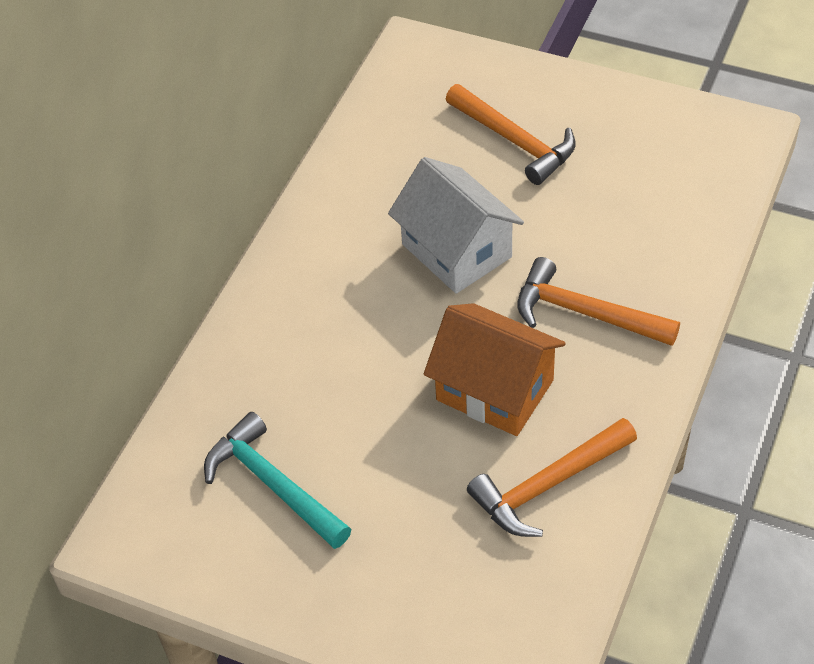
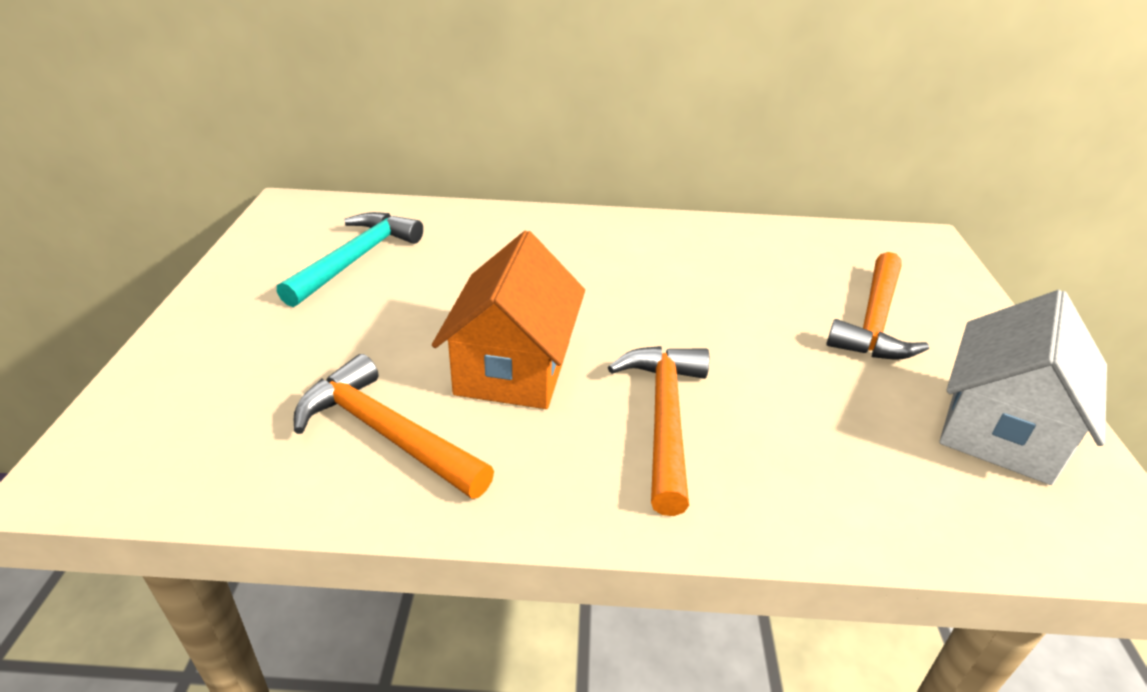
camera: 65 degrees right, 15 degrees down
white house [388,157,524,294] -> white house moved to [939,290,1107,485]

